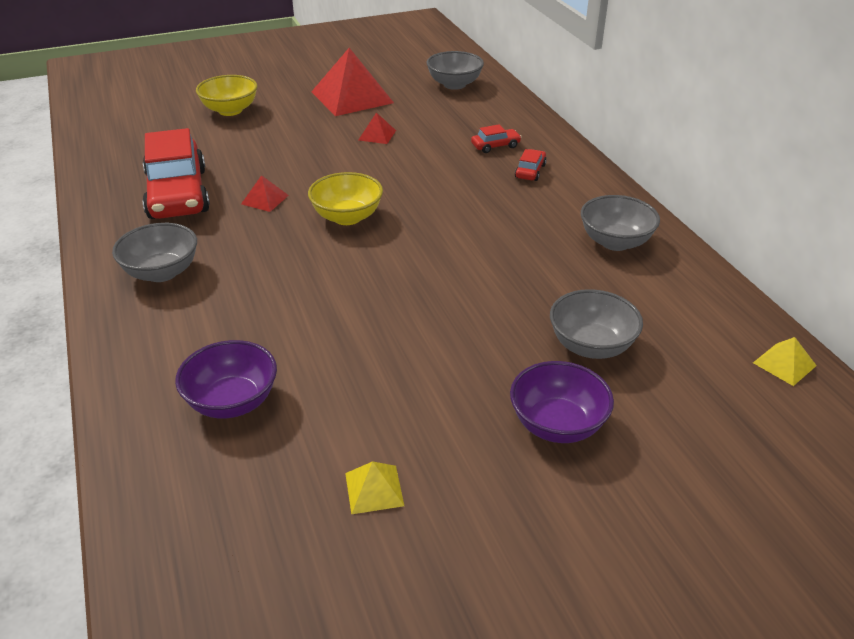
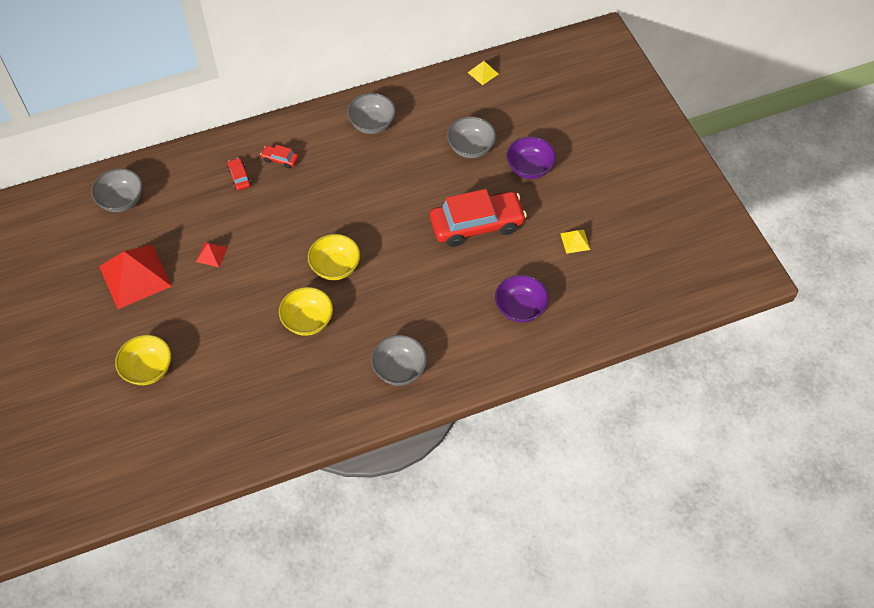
camera: 90 degrees left, 20 degrees up
red car [142,128,210,219] -> red car moved to [430,189,527,247]
red pyramid [241,175,289,212] -> yellow bowl [279,287,333,336]

